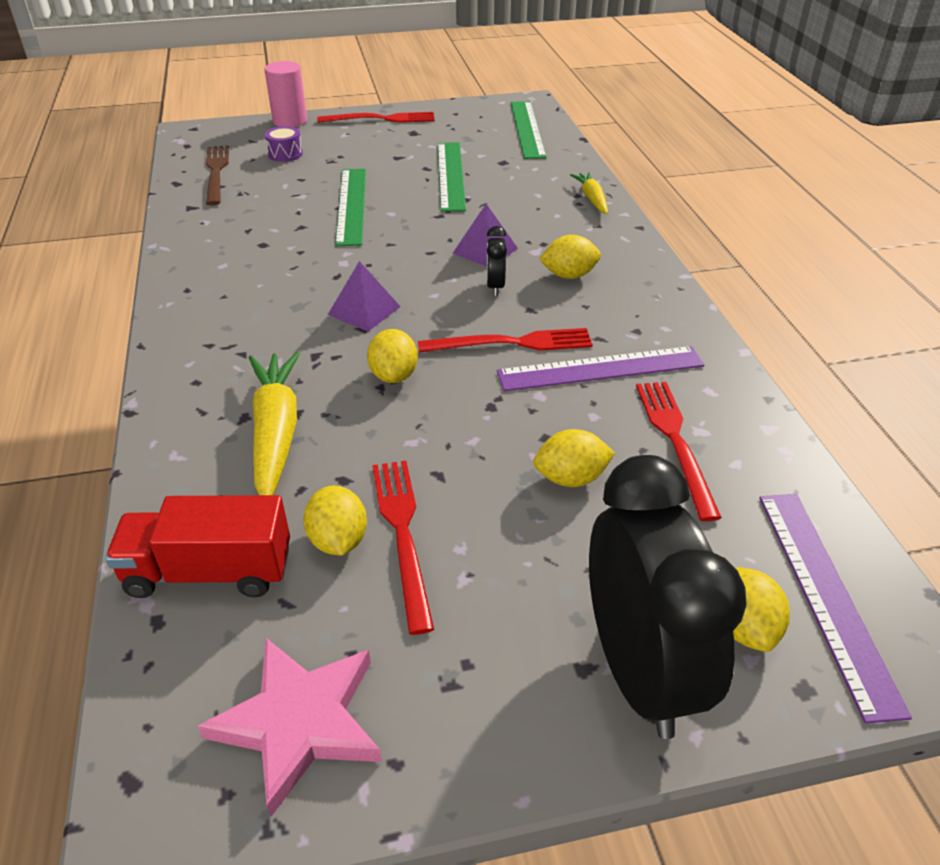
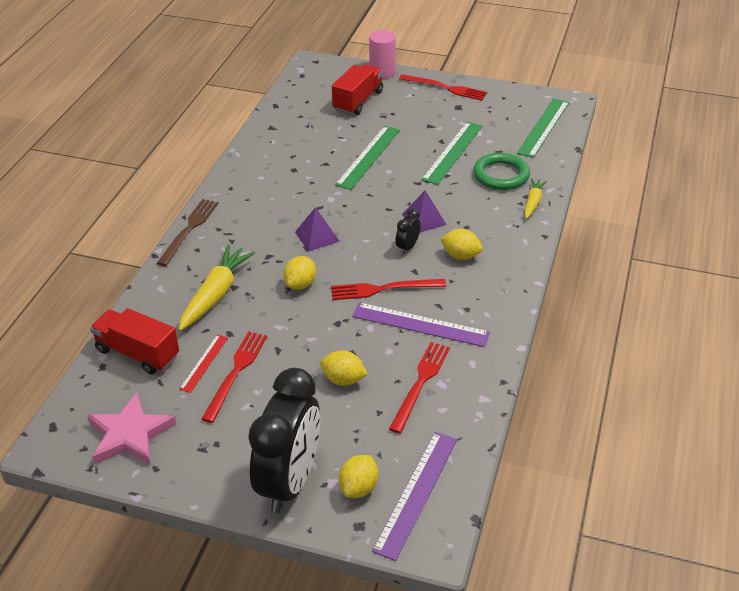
camera: 30 degrees right, 0 degrees up
brown fork [206,145,229,206] -> brown fork moved to [157,199,218,266]
purple drum [265,126,303,162] -> red truck [332,64,383,115]
yellow lemon [303,485,367,556] -> red ruler [179,335,228,393]
red fork [418,328,593,353] -> red fork turned 150 degrees clockwise [331,279,446,300]
none -> green ring [473,153,530,190]

